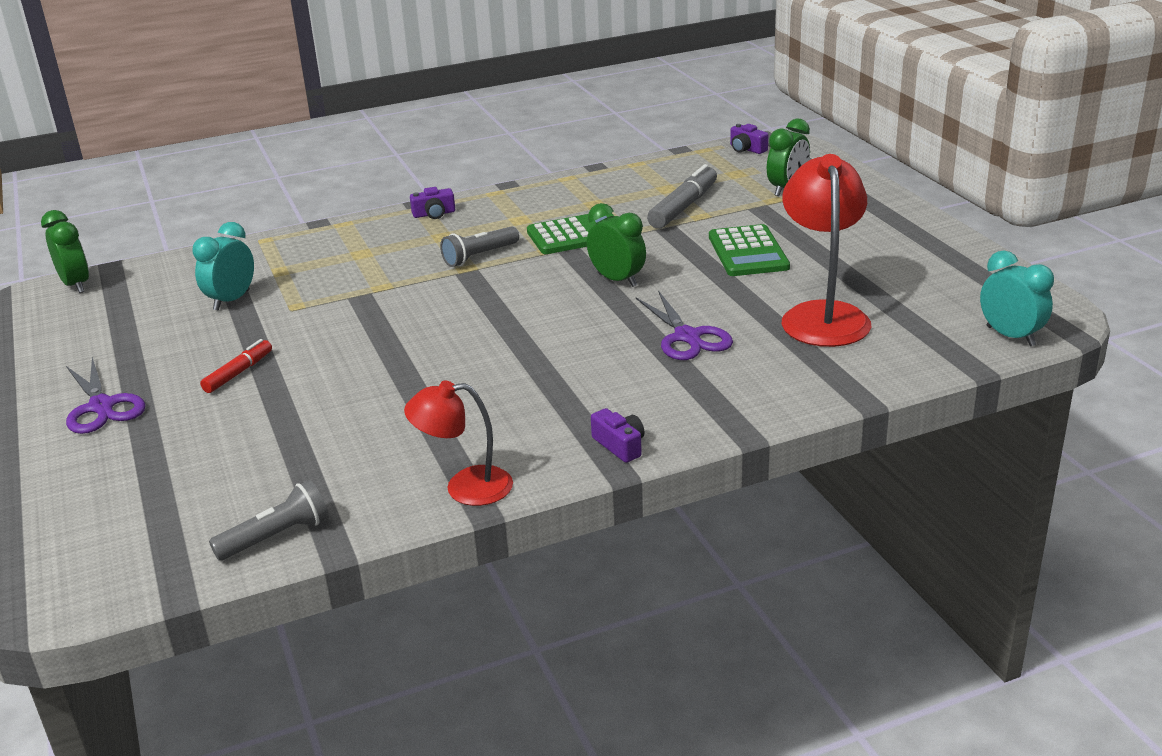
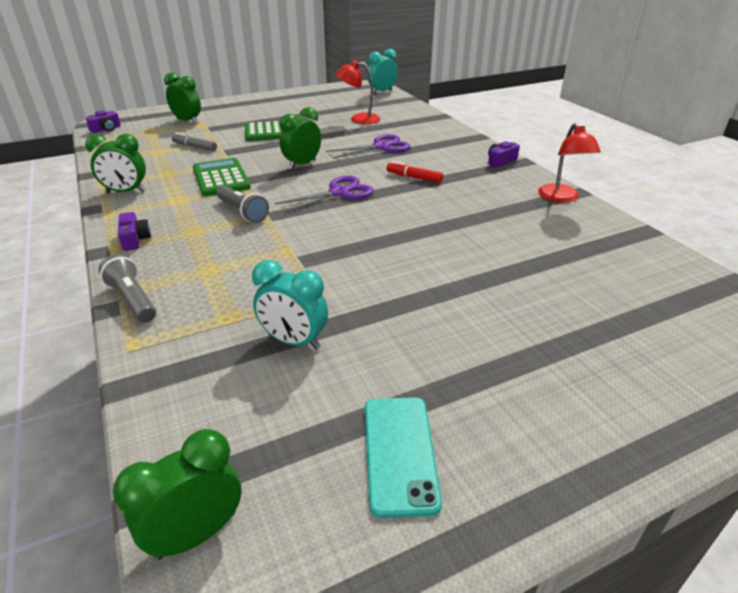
camera: 95 degrees left, 5 degrees up
purple scissors [66,357,145,434] -> purple scissors moved to [275,176,374,213]
red marker [200,339,272,393] -> red marker moved to [386,161,443,183]
grey flashlight [209,480,329,561] -> grey flashlight moved to [99,254,156,323]
grey marker [647,164,717,229] -> grey marker [172,132,217,151], size x0.60
red lamp [782,154,871,347] -> red lamp [335,61,380,124], size x0.62
none -> green clock [85,134,146,193]
none -> turquoise phone [365,397,442,518]

